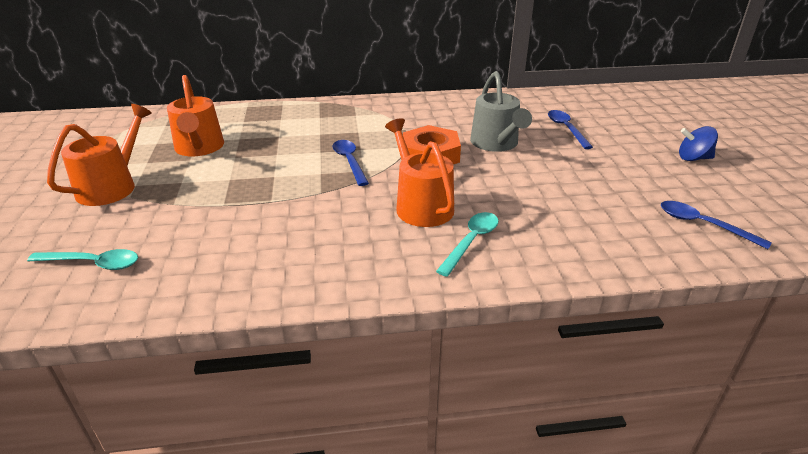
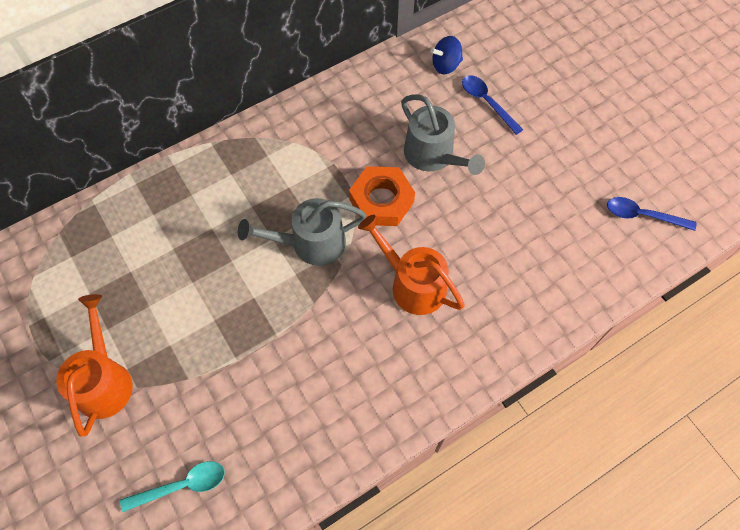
camera: 25 degrees left, 30 degrees up
orange watering can [167,75,224,156] -> none
blue spoon [332,140,369,186] -> grey watering can [238,198,367,266]
turquoise spoon [436,212,499,277] -> none
blue spinning top [679,126,718,161] -> blue spinning top moved to [430,36,463,74]

